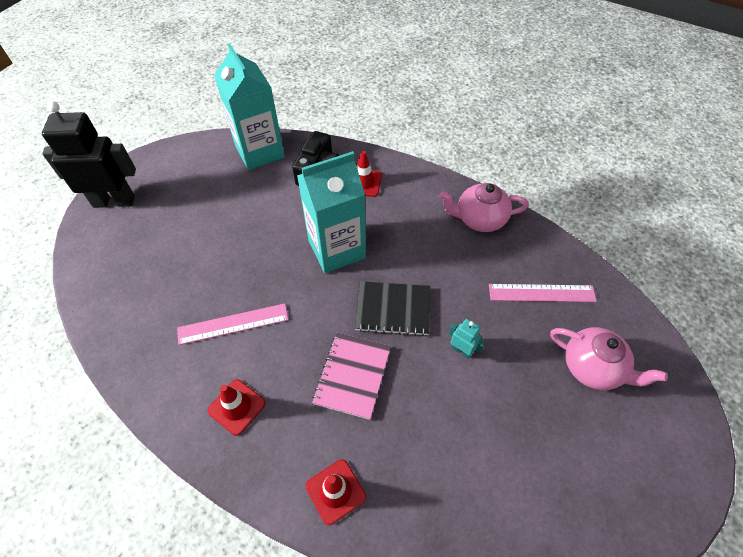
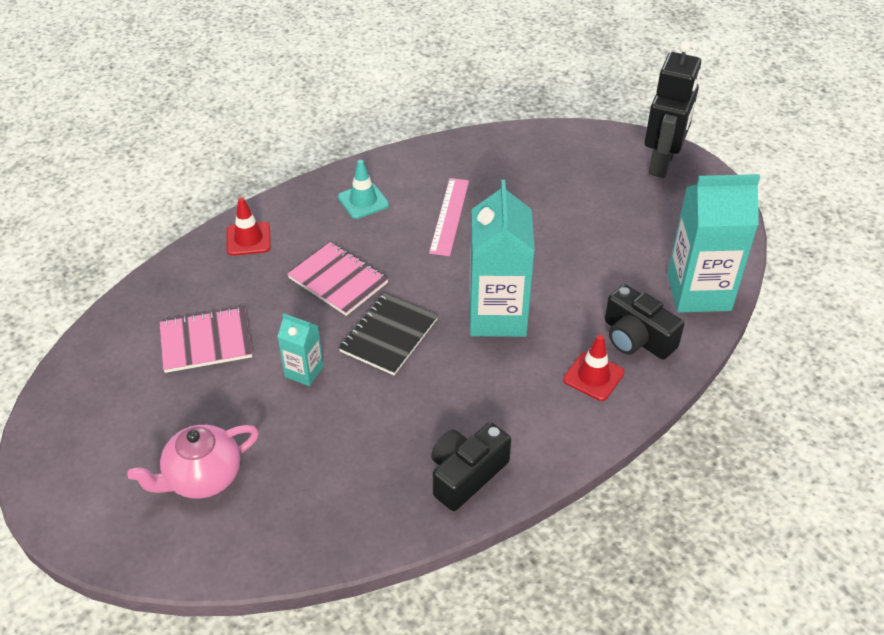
camera: 115 degrees right, 10 degrees down
red traffic cone [207,380,266,436] -> turquoise traffic cone [338,160,389,219]
pink teapot [440,183,529,232] -> black camera [431,422,511,511]
turquoise robot [449,319,485,359] -> turquoise carton [277,313,324,386]
pink ruler [489,284,597,302] -> none
none -> pink notebook [159,307,252,373]

